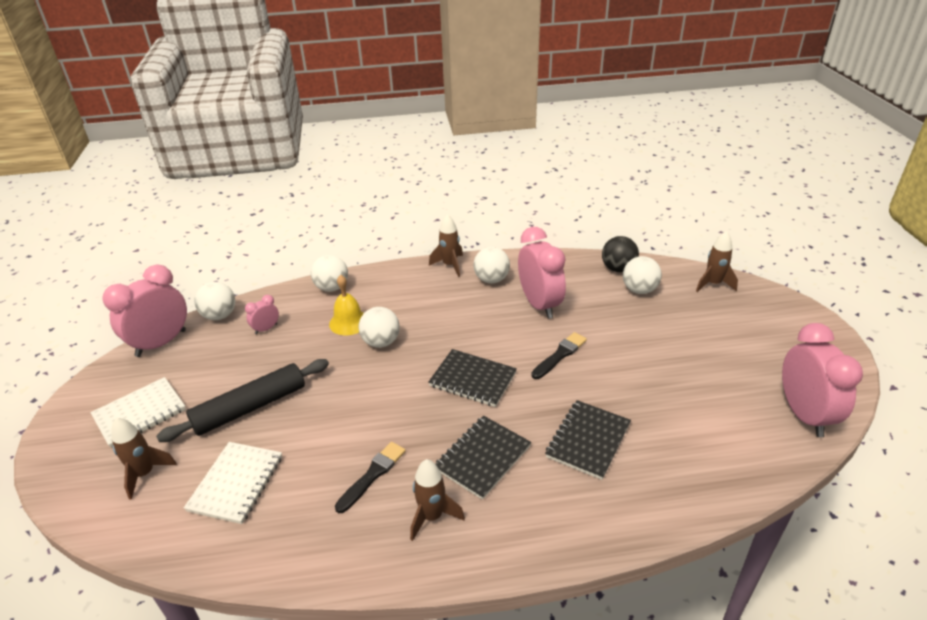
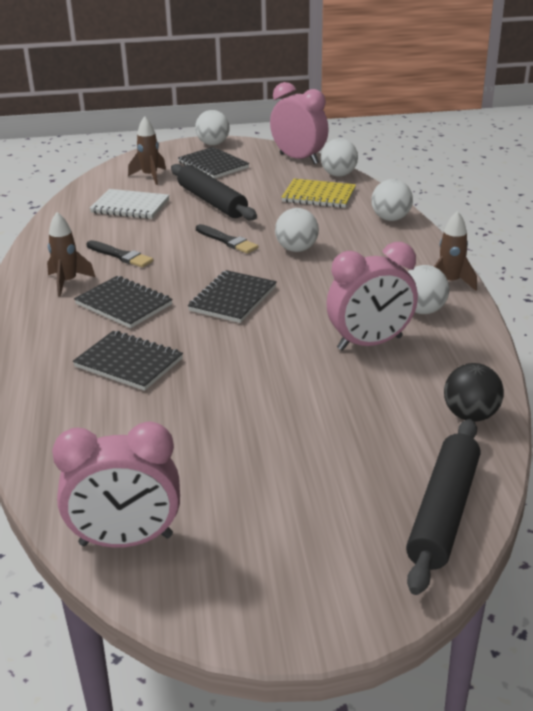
camera: 90 degrees right, 5 degrees down
white notebook [90,377,186,448] -> black notebook [178,147,249,178]
pink clock [245,295,279,334] -> yellow notebook [281,179,356,208]
yellow bell [329,275,364,335] -> none
black brush [531,332,587,379] -> black brush moved to [196,224,258,254]
white ball [623,256,662,294] -> white ball moved to [195,110,230,145]
brown rocket [696,231,738,292] -> black rolling pin [406,419,481,595]

